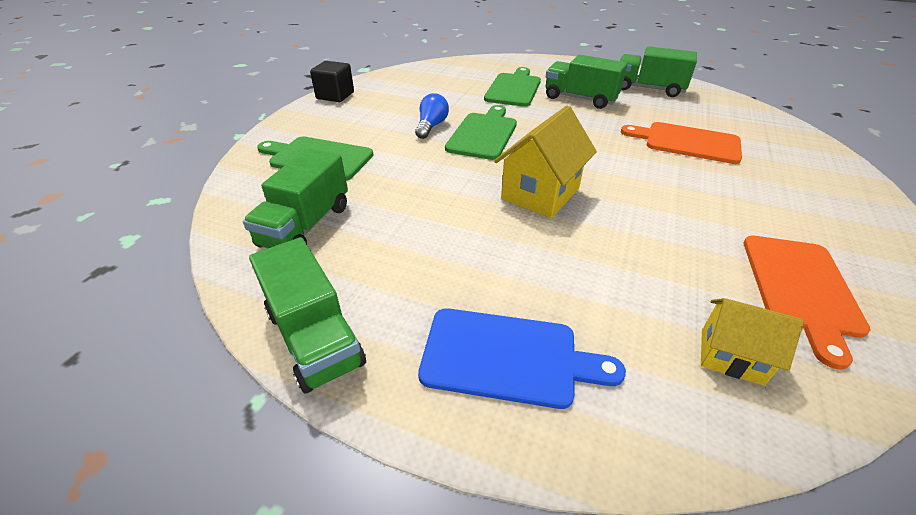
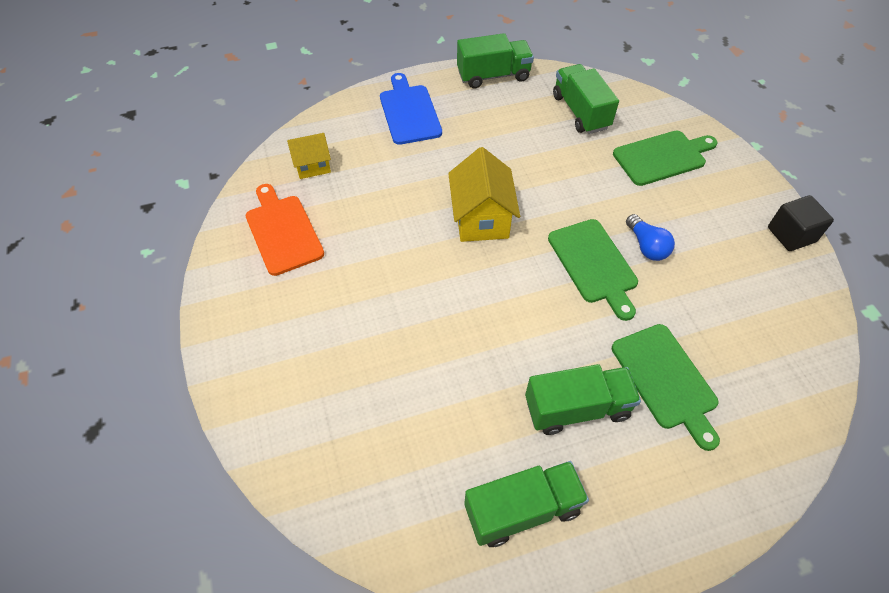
camera: 140 degrees right, 15 degrees up
green truck [249,237,366,394] -> green truck turned 150 degrees clockwise [457,33,534,89]
blue cutting board [418,308,626,409] -> blue cutting board turned 105 degrees clockwise [380,73,442,145]
orange cutting board [621,122,742,164] -> none

